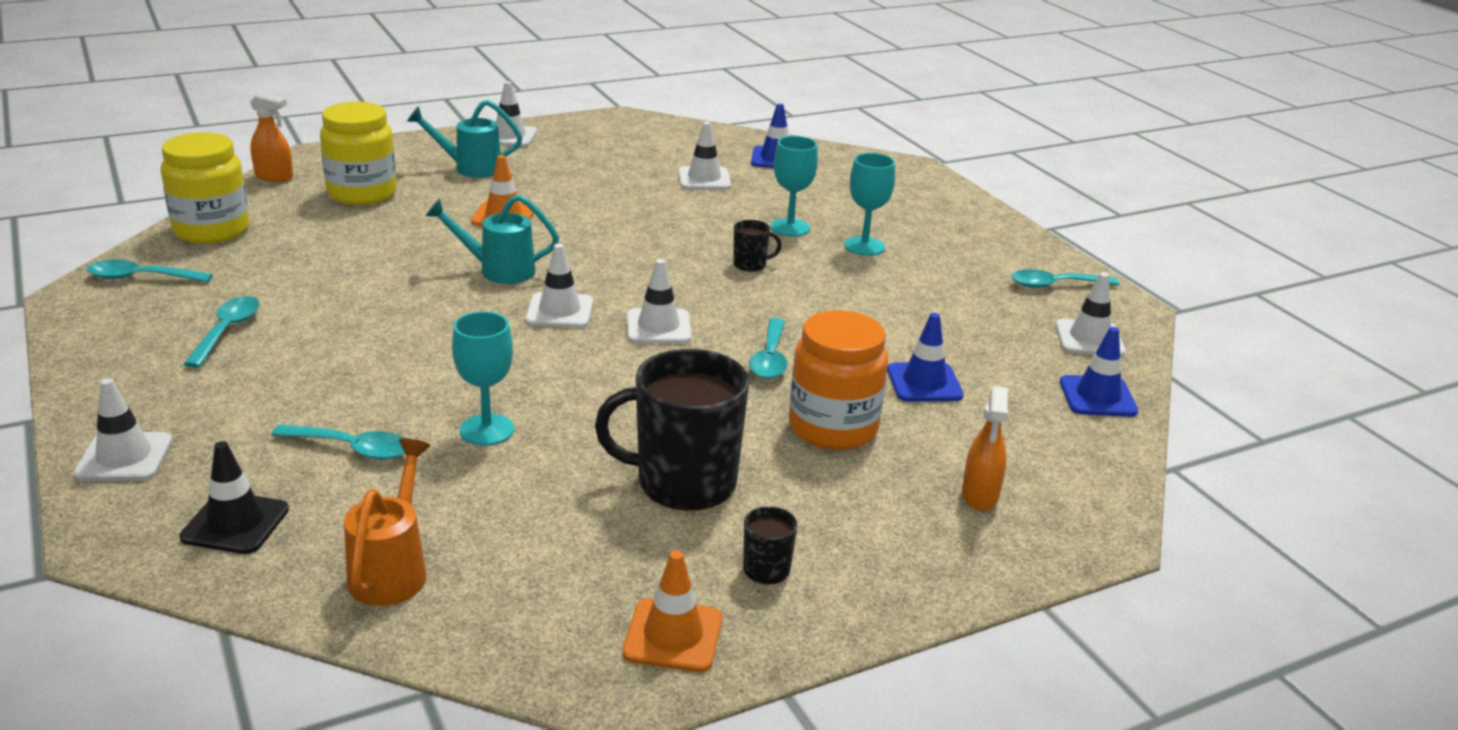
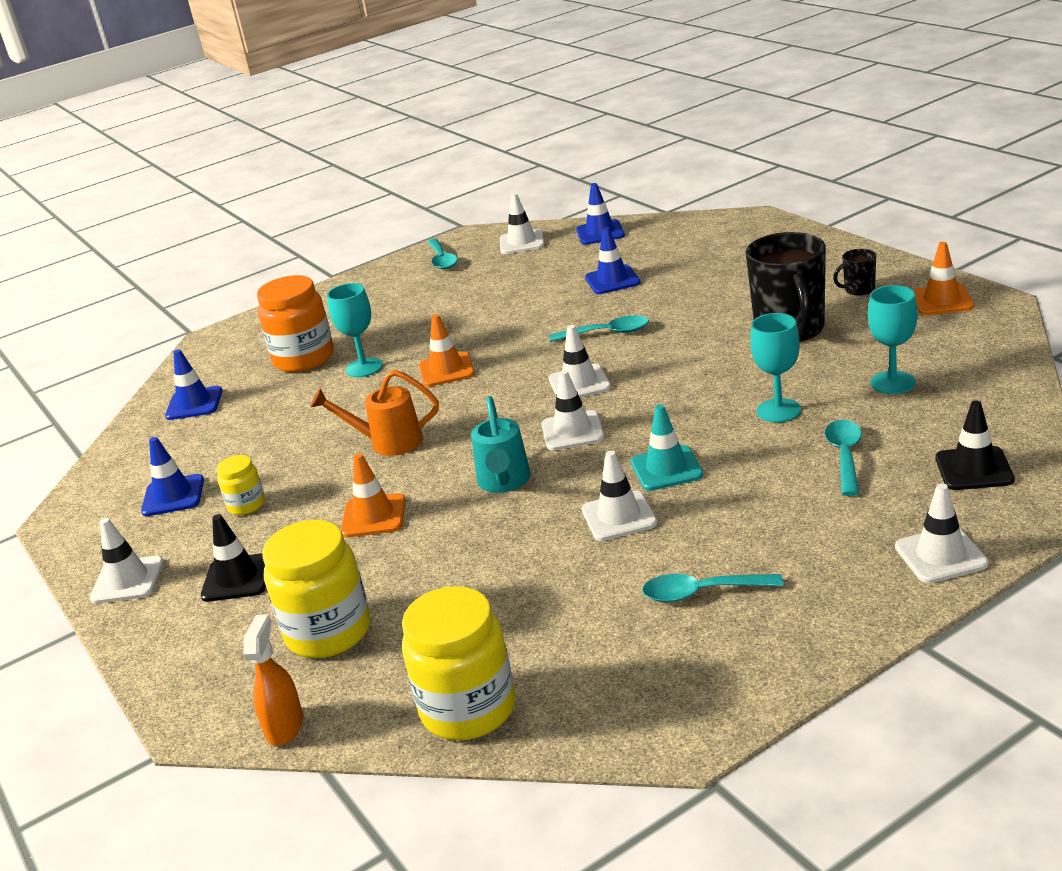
camera: 90 degrees left, 0 degrees up
turquoise spoon [87,259,213,282] -> none
orange watering can [344,438,430,606] -> orange watering can moved to [310,370,439,456]
turquoise watering can [407,100,523,178] -> black traffic cone [201,514,266,602]
white traffic cone [678,122,731,190] -> white traffic cone moved to [582,451,657,541]
black mug [733,220,782,272] -> orange traffic cone [419,314,475,387]
orange jar [789,310,888,450] -> orange jar moved to [257,275,334,372]
turquoise goblet [844,153,895,256] -> turquoise goblet moved to [868,285,917,394]
orange spray bottle [962,386,1008,511] -> none
none -> blue traffic cone [141,437,204,516]
none -> yellow jar [216,455,265,515]
none -> turquoise traffic cone [631,404,704,491]

